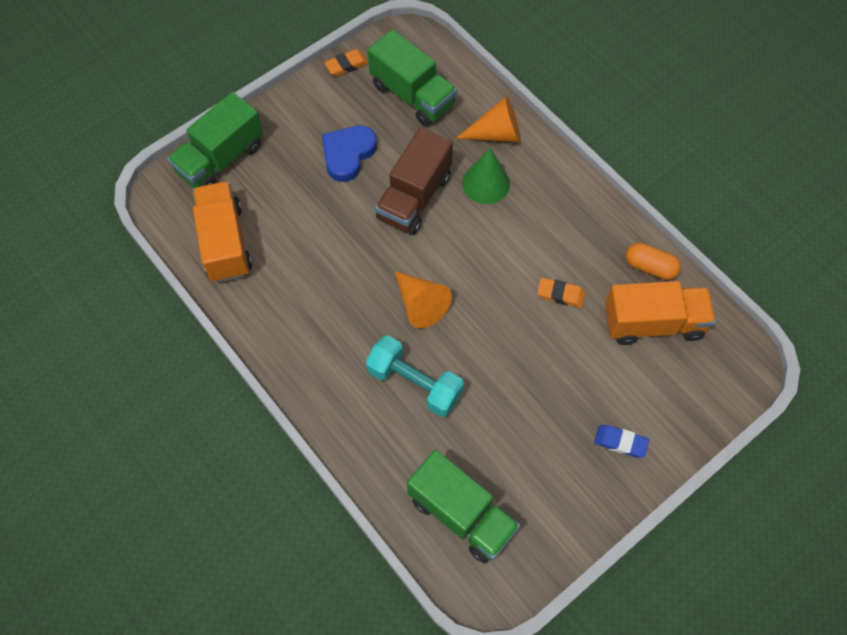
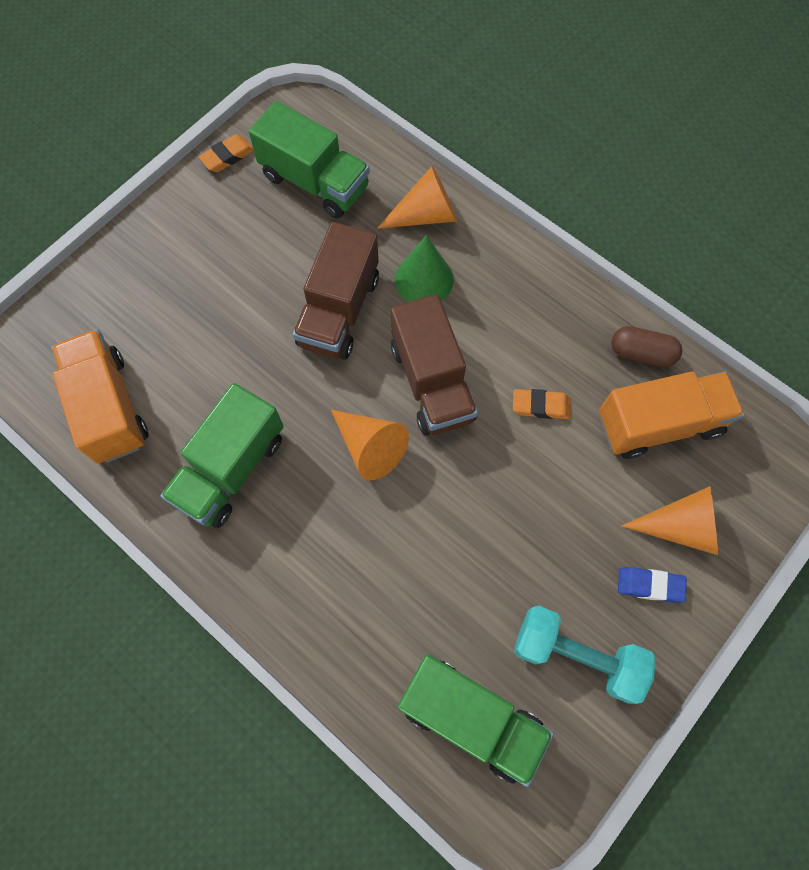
camera: 10 degrees left, 5 degrees up
green truck [167,92,263,188] -> green truck moved to [160,383,284,528]
blue heart [322,125,377,182] -> none
turquoise dumbbell [366,335,464,417] -> turquoise dumbbell moved to [514,606,656,704]
orange capsule [626,243,681,280] -> brown capsule [611,326,682,367]
none -> brown truck [390,294,478,436]
none -> orange cone [622,486,718,555]

